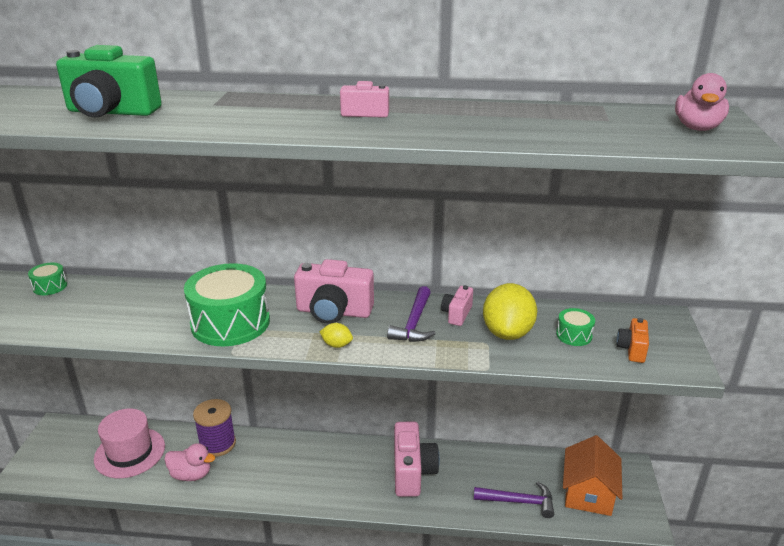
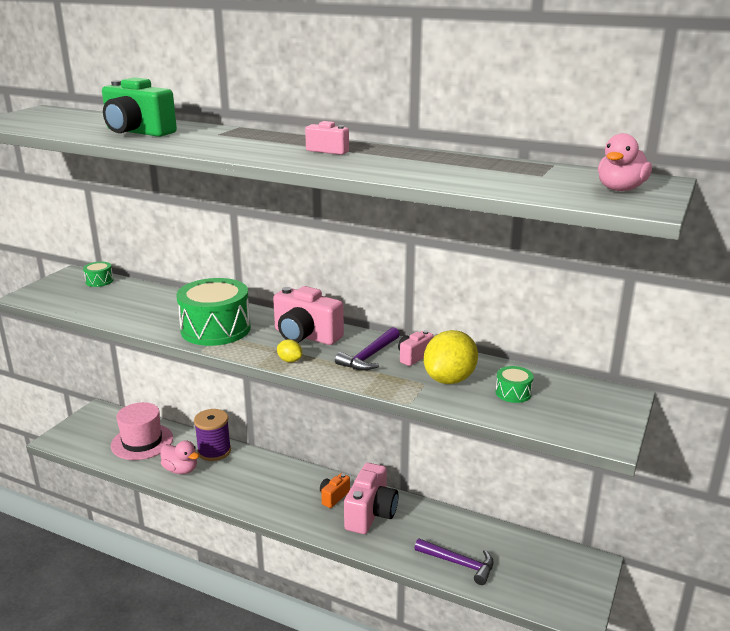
camera: 20 degrees right, 5 degrees down
orange house [563,435,622,516] -> none
orange camera [616,318,649,363] -> orange camera moved to [320,473,350,508]

